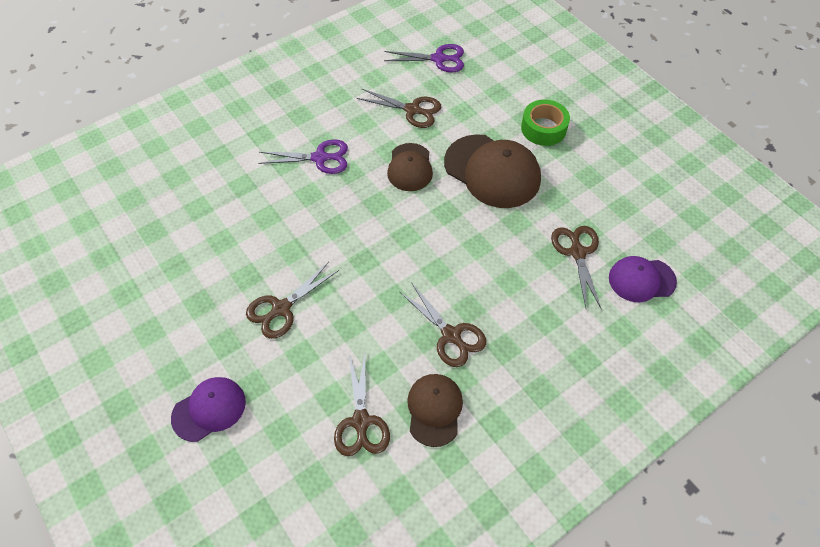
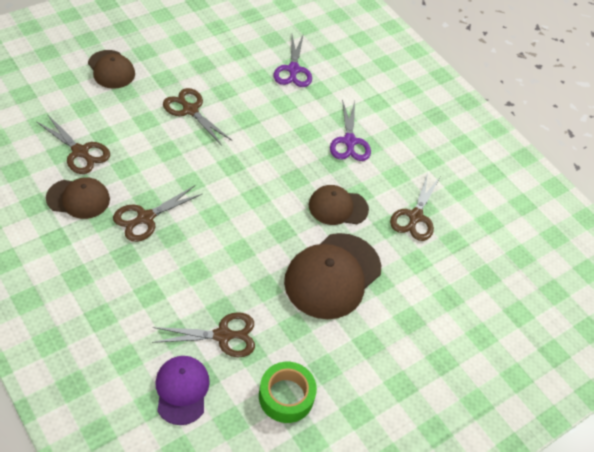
camera: 85 degrees right, 5 degrees down
purple cap [171,377,246,442] -> brown cap [88,50,135,89]
brown scissors [334,353,390,456] -> brown scissors turned 135 degrees counterclockwise [37,114,110,174]
purple scissors [384,44,464,72] -> purple scissors moved to [274,35,312,87]
green tape [521,99,570,146] -> green tape moved to [259,362,317,423]

